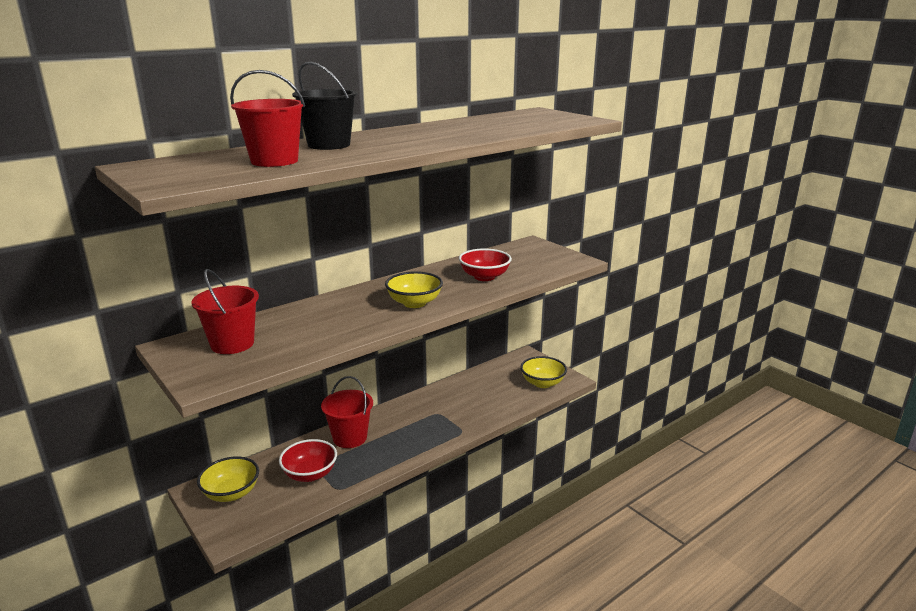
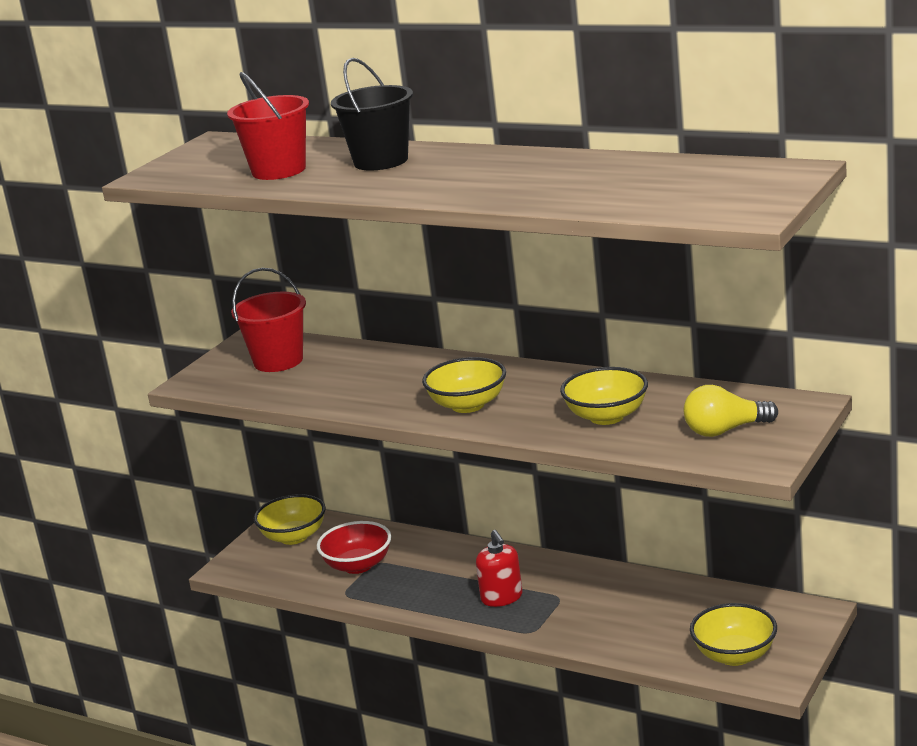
camera: 70 degrees right, 0 degrees up
red bucket [321,376,373,448] -> none
red bowl [459,248,512,281] -> yellow bowl [560,367,648,425]
none -> red soap dispenser [476,530,522,607]
none -> yellow light bulb [683,385,778,437]

